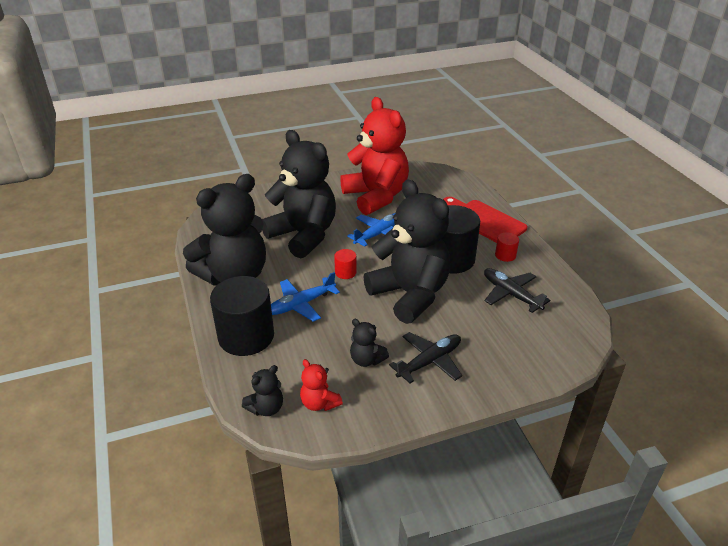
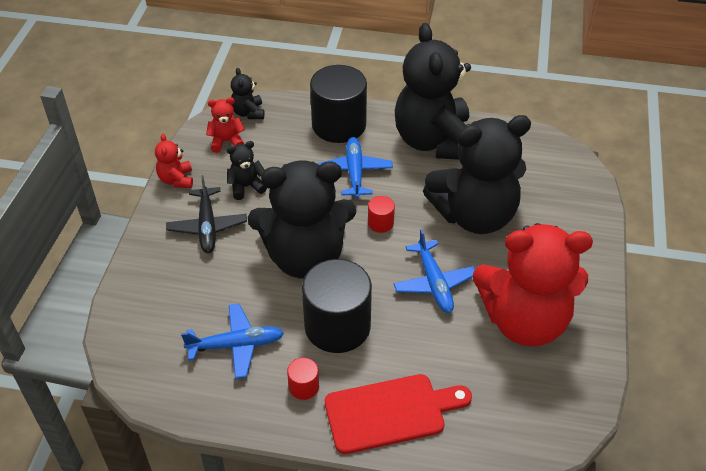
camera: 120 degrees right, 10 degrees up
black plane [484,268,551,313] -> blue plane [181,304,284,379]
none -> red teddy bear [155,134,193,188]

